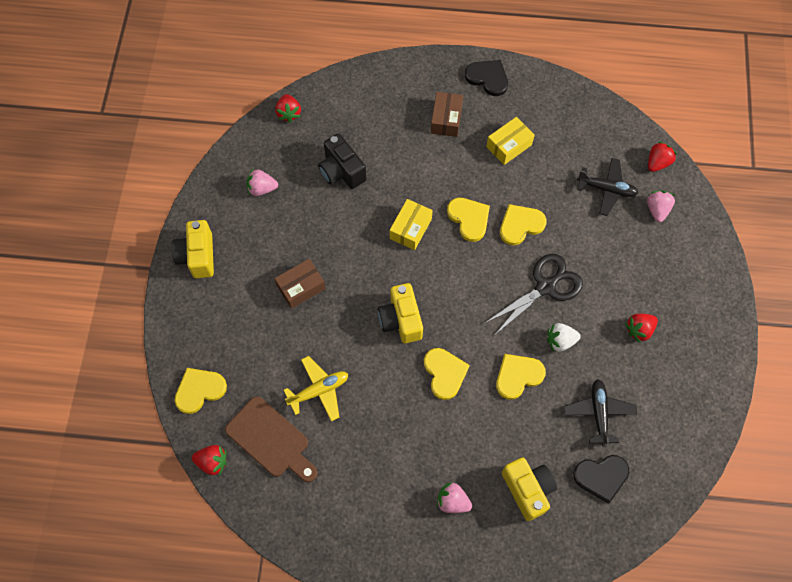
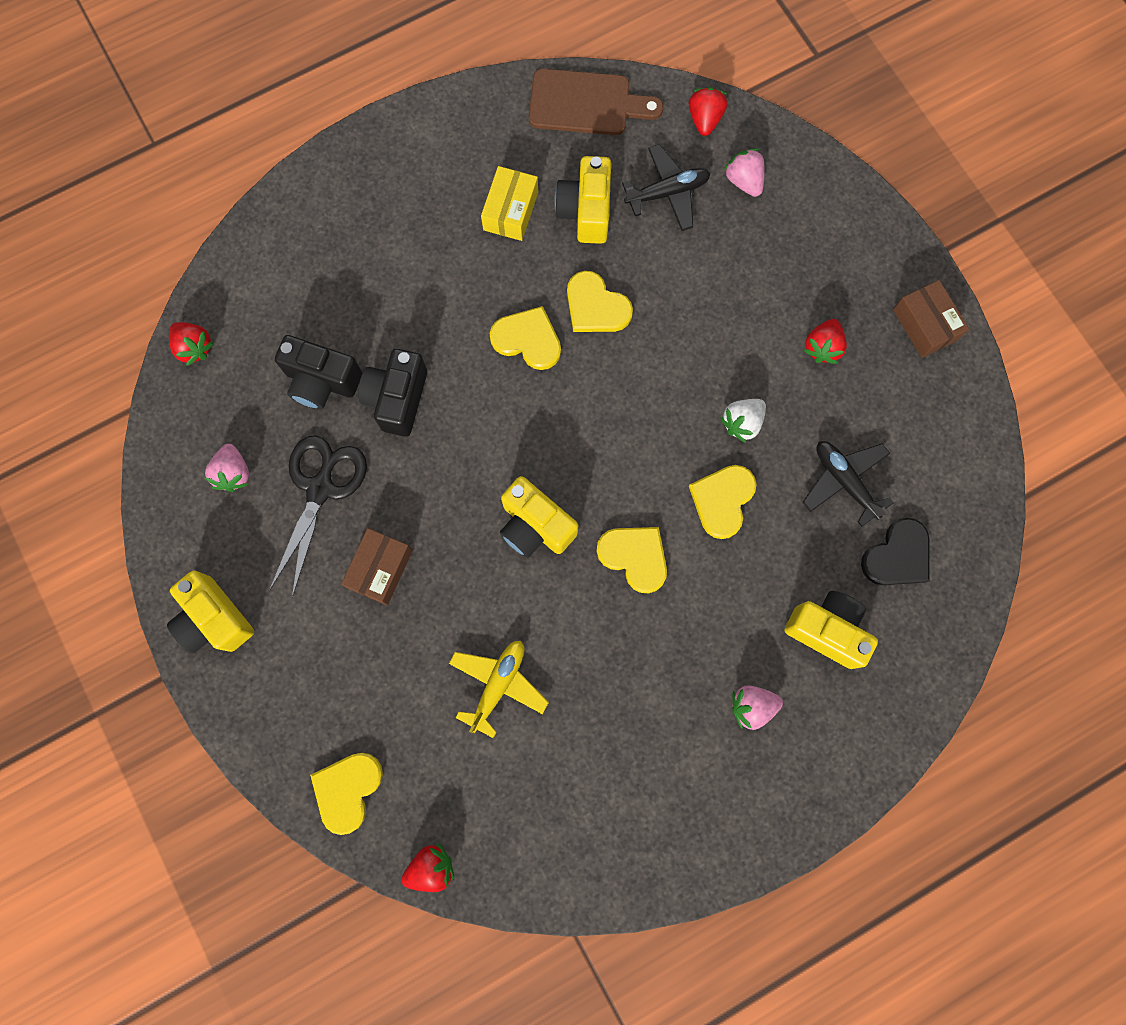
camera: 35 degrees left, 10 degrees up
brown cutting board [225,396,318,482] -> brown cutting board moved to [529,69,664,135]
pink strawberry [246,169,278,196] -> pink strawberry turned 60 degrees counterclockwise [205,444,249,492]
yellow box [390,199,433,250] -> none
brown box [431,92,463,137] -> brown box moved to [893,280,969,358]
black heart [465,60,508,96] -> none
black scissors [485,254,583,335] -> black scissors moved to [269,435,367,598]
yellow heart [500,204,547,245] -> yellow heart turned 75 degrees counterclockwise [567,271,633,332]
none -> black camera [358,349,427,437]
none -> yellow camera [554,156,611,244]

